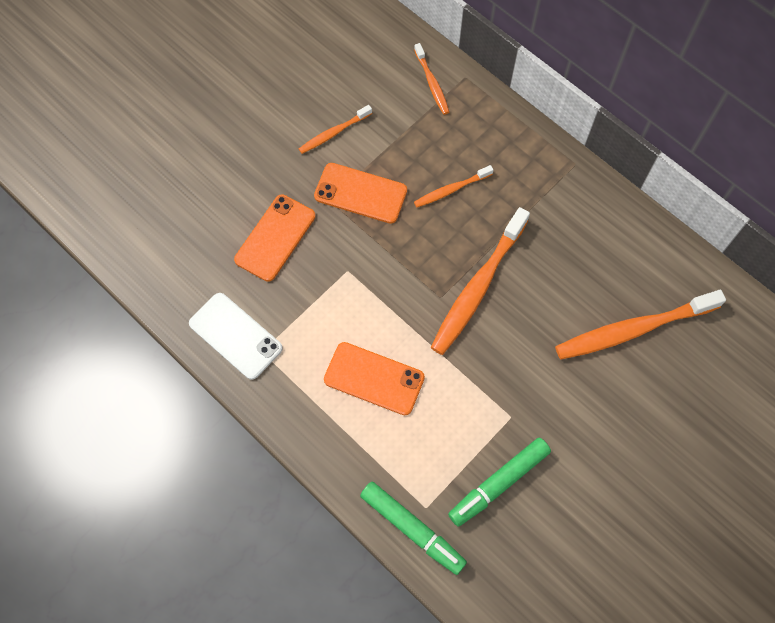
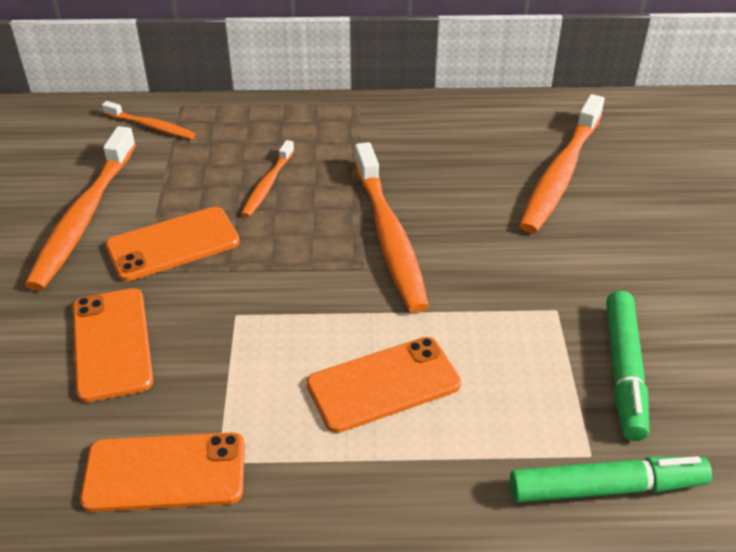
camera: 45 degrees left, 25 degrees down
white phone [189,293,283,380] -> orange phone [80,432,245,512]
orange toothbrush [299,105,372,154] -> orange toothbrush [25,126,136,291], size x1.92

